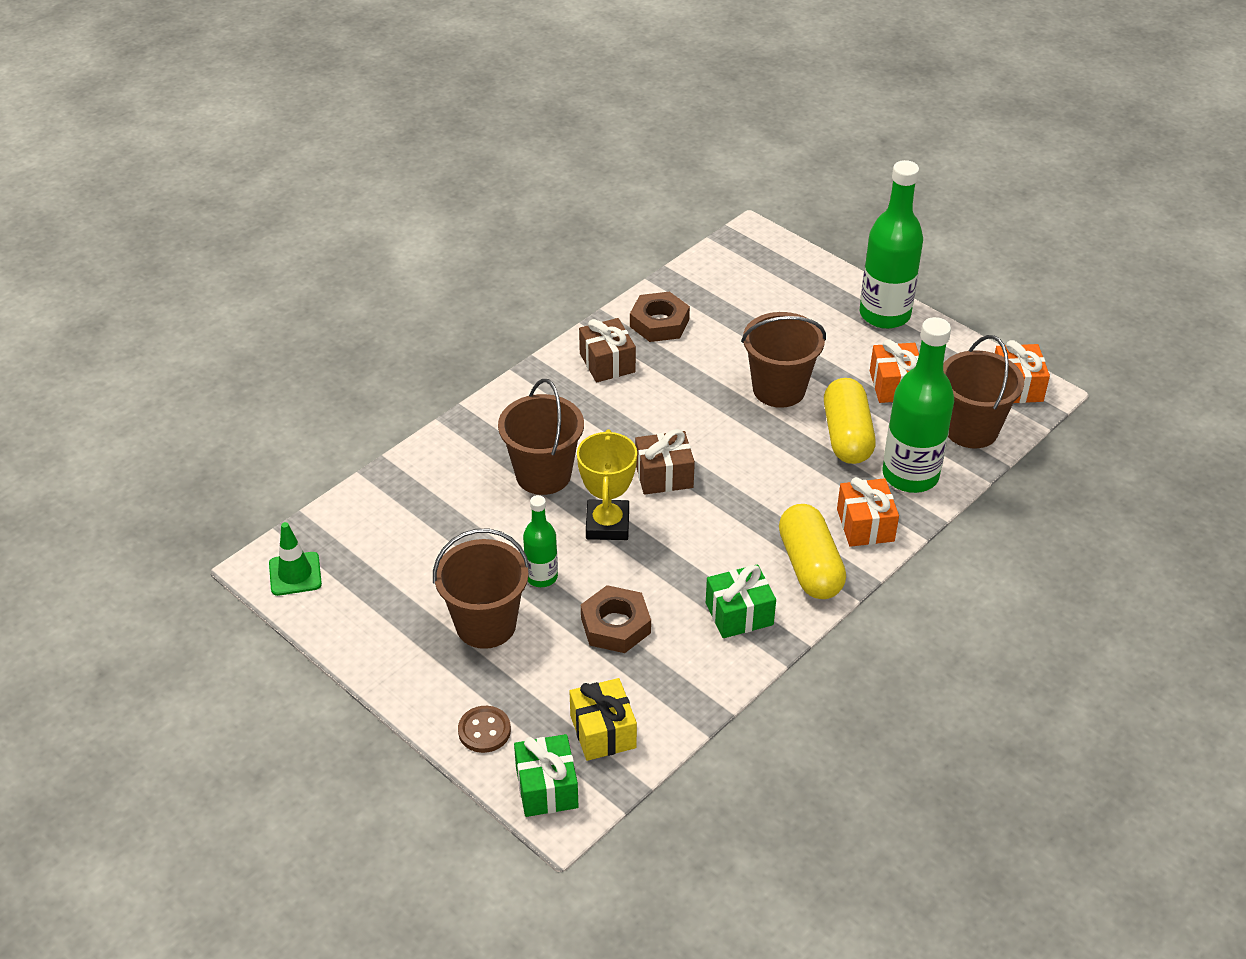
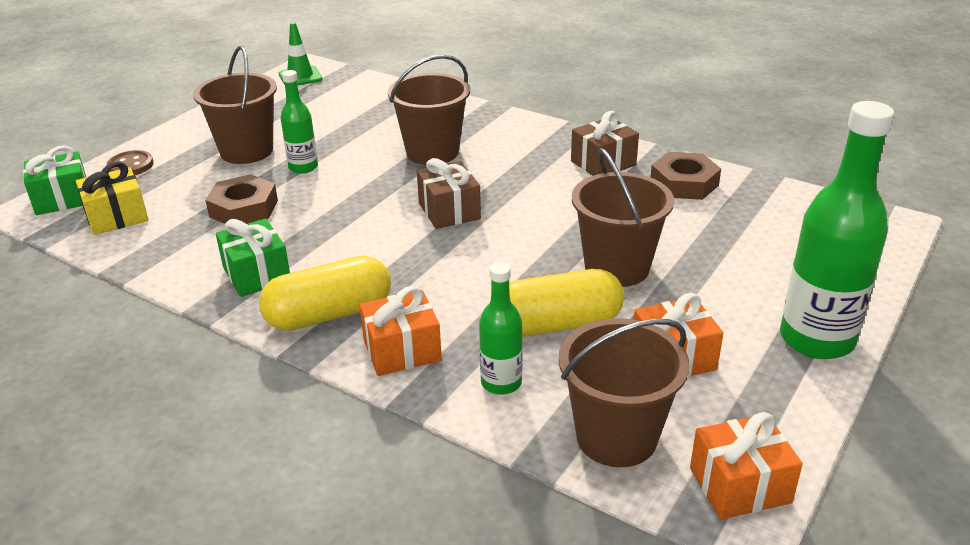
camera: 80 degrees right, 10 degrees down
yellow trophy [577,429,637,540] -> none
green bottle [883,317,954,493] -> green bottle [479,262,523,395], size x0.53

